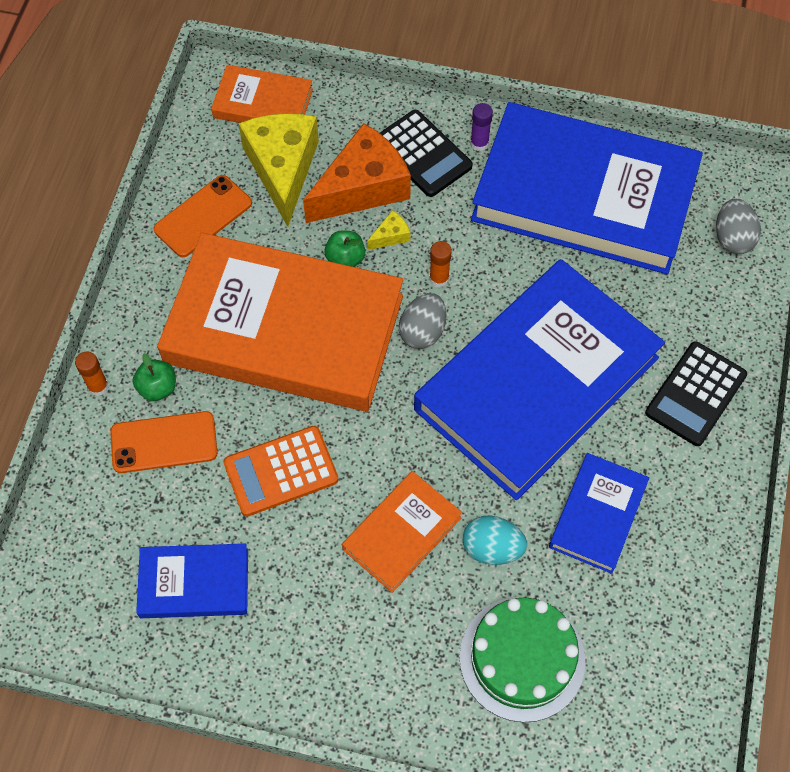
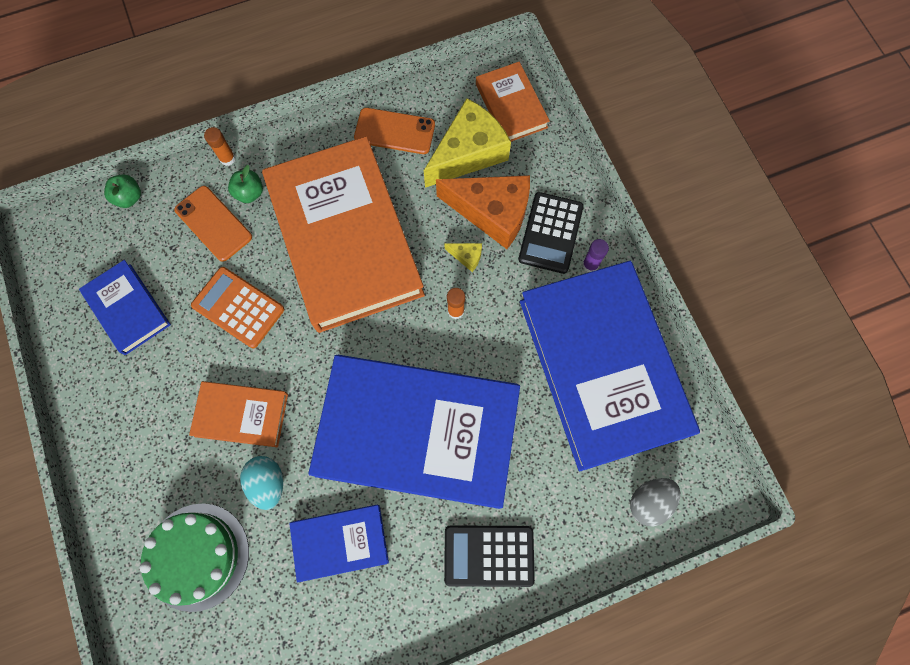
camera: 55 degrees right, 10 degrees up
green apple [324,230,365,267] -> green apple moved to [104,175,141,208]
grey egg [399,293,446,349] -> none

